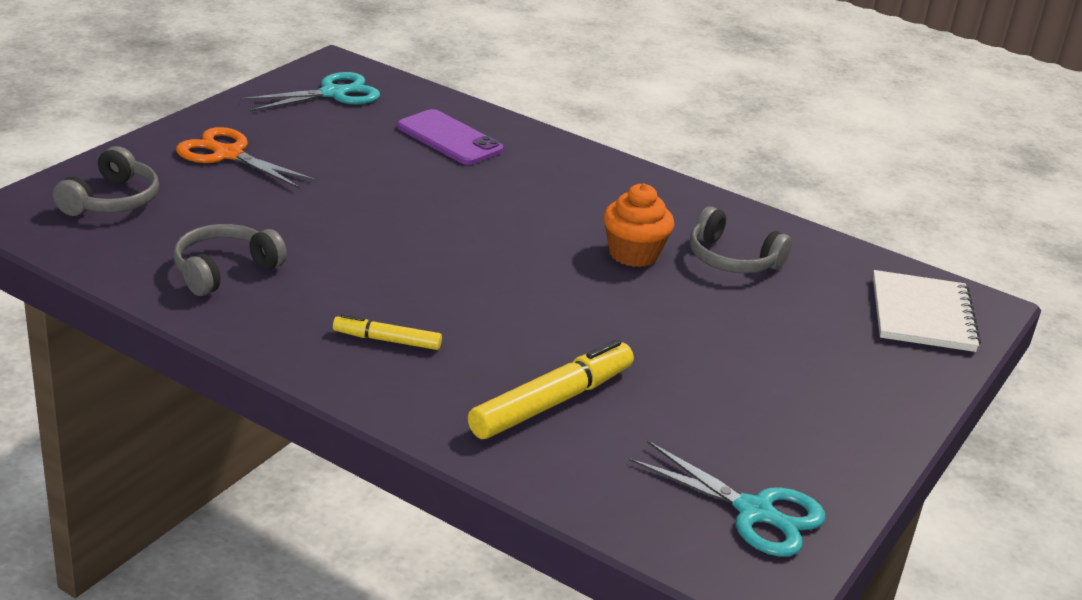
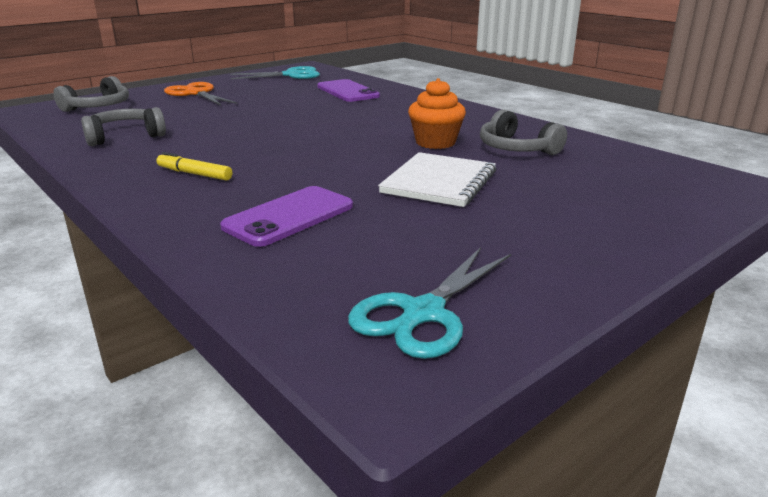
camera: 20 degrees right, 5 degrees down
yellow marker [468,340,634,439] -> purple phone [220,186,353,247]
turquoise scissors [629,440,825,557] -> turquoise scissors turned 75 degrees clockwise [348,247,511,359]
white notebook [873,270,981,352] -> white notebook moved to [378,152,496,207]

